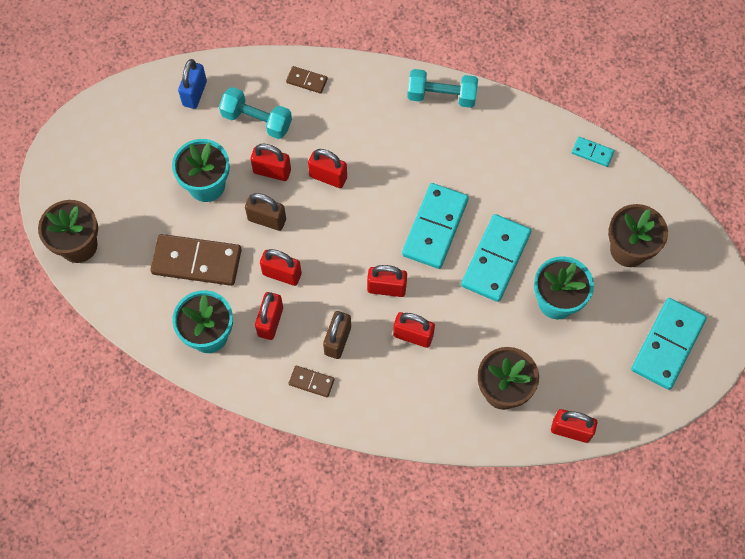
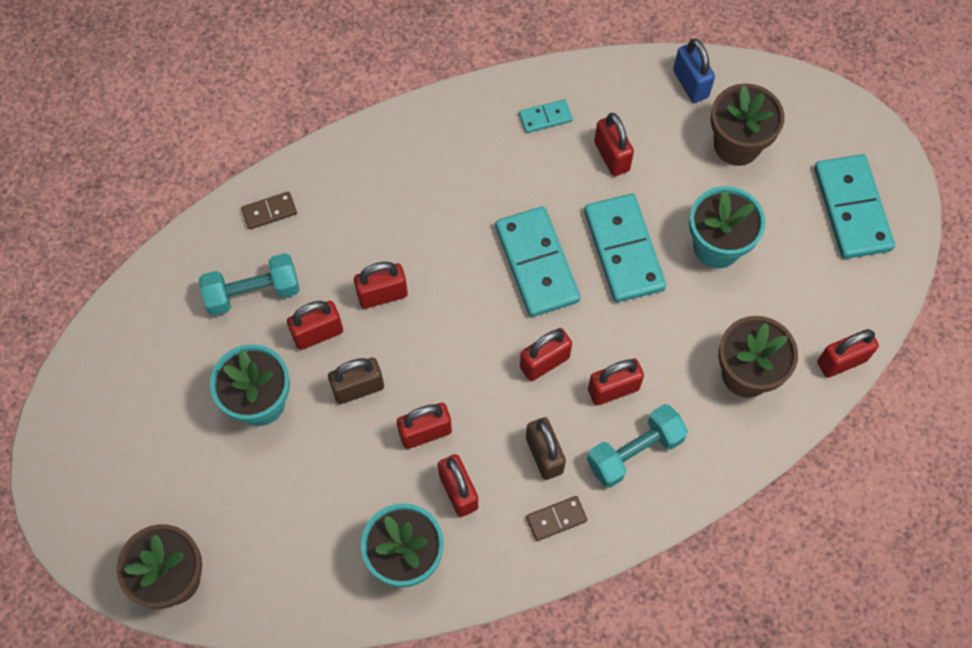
camera: 40 degrees left, 0 degrees up
brown domino [150,234,242,286] -> none
blue padlock [178,59,207,109] -> blue padlock moved to [673,39,715,103]
turquoise dumbbell [407,69,478,108] -> turquoise dumbbell moved to [587,404,688,488]
turquoise domino [572,137,614,167] -> turquoise domino moved to [519,99,573,133]
none -> red padlock [594,113,634,176]

